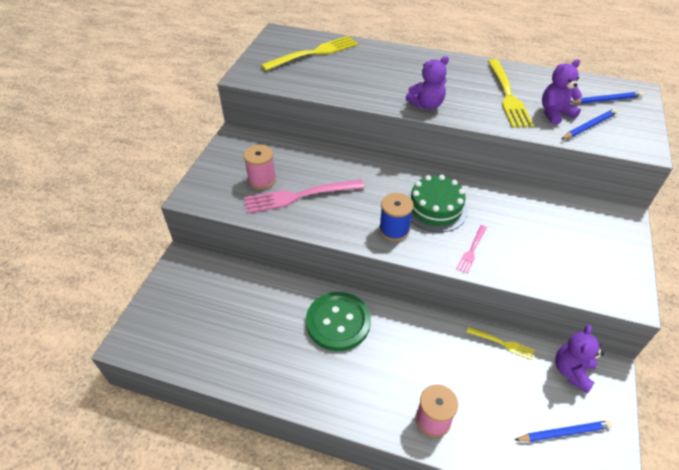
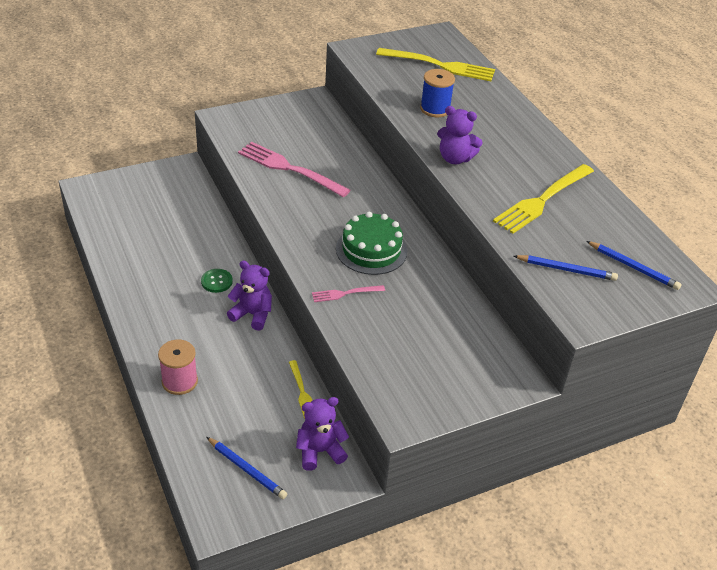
camera: 45 degrees right, 5 degrees down
pink spool [243,145,276,189] -> none
green button [306,292,371,351] -> green button [201,269,233,293], size x0.47
blue spool [379,193,414,241] -> blue spool moved to [420,69,455,117]
purple teddy bear [542,59,582,125] -> purple teddy bear moved to [227,260,272,331]

